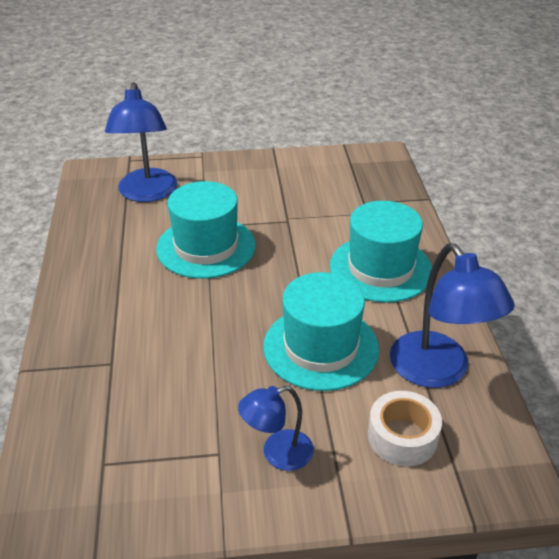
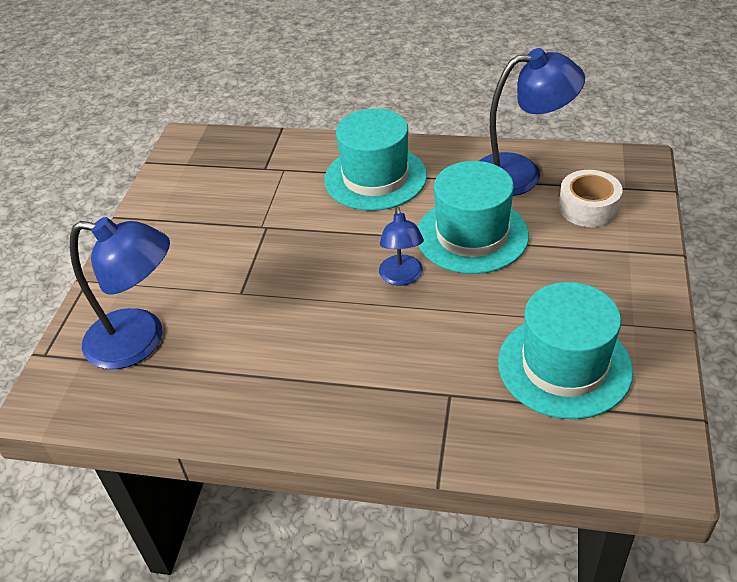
camera: 70 degrees left, 5 degrees up
turquoise hat [156,181,256,279] -> turquoise hat moved to [498,282,633,419]
blue lamp [238,386,314,471] -> blue lamp moved to [379,206,424,286]

